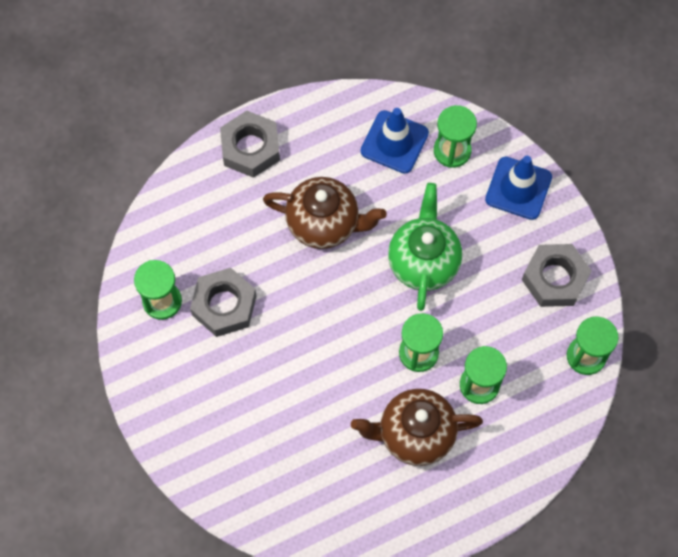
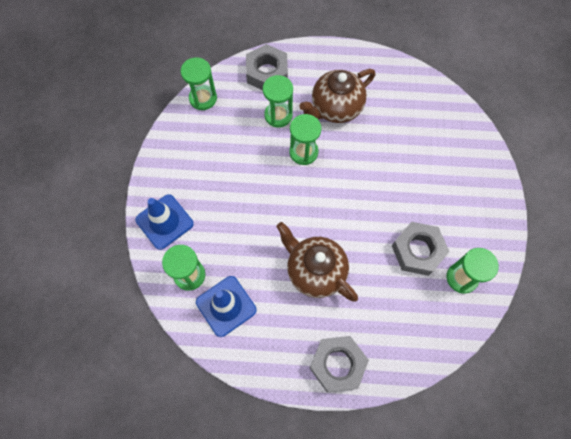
camera: 150 degrees left, 0 degrees up
brown teapot [351,389,483,466] -> brown teapot turned 120 degrees clockwise [299,69,375,123]
green teapot [388,183,462,311] -> none
grey nut [522,244,592,307] -> grey nut moved to [246,44,288,90]

